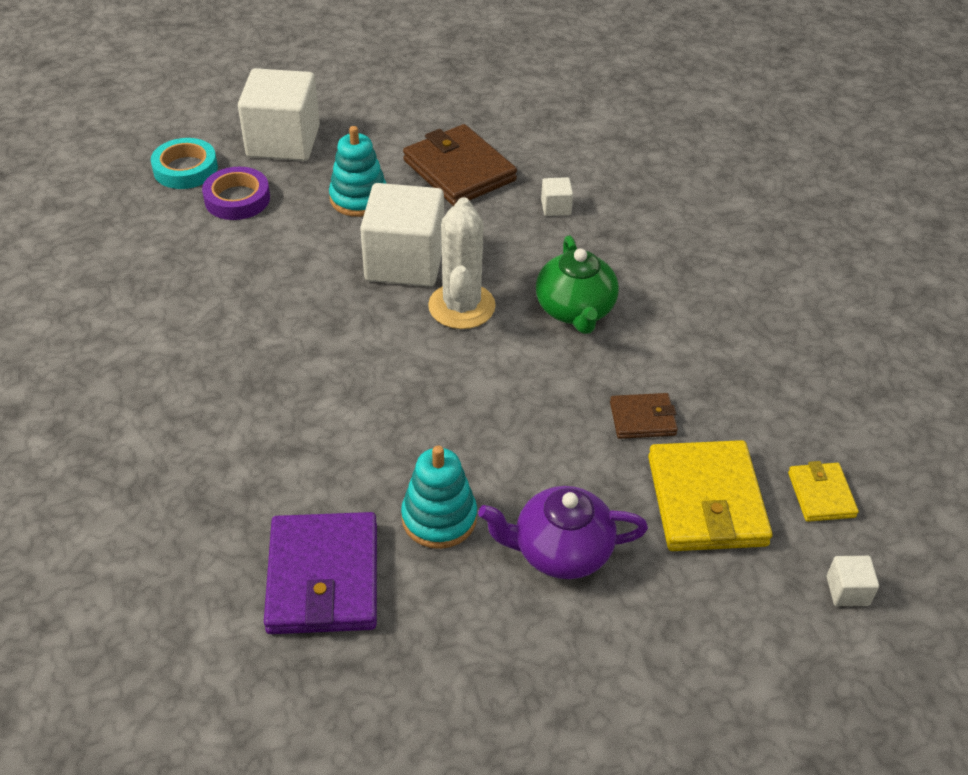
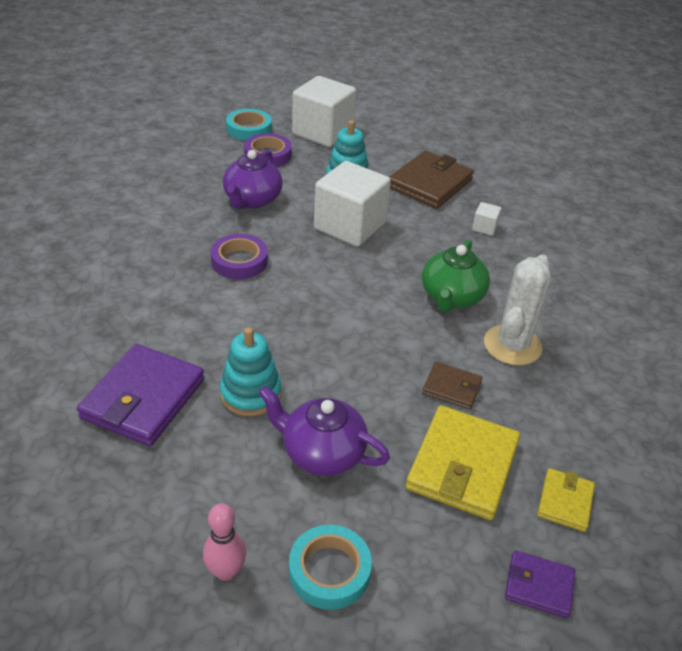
camera: 25 degrees right, 5 degrees down
brown wallet [403,124,517,206] -> brown wallet turned 45 degrees clockwise [389,151,474,209]
white cactus [428,197,496,329] -> white cactus moved to [484,255,551,366]
white cube [827,556,879,606] -> purple wallet [505,550,575,618]
none -> pink bowling pin [203,503,246,581]
none -> purple tape [211,234,268,279]
none -> purple teapot [223,150,283,209]
none -> turquoise tape [289,525,372,610]

